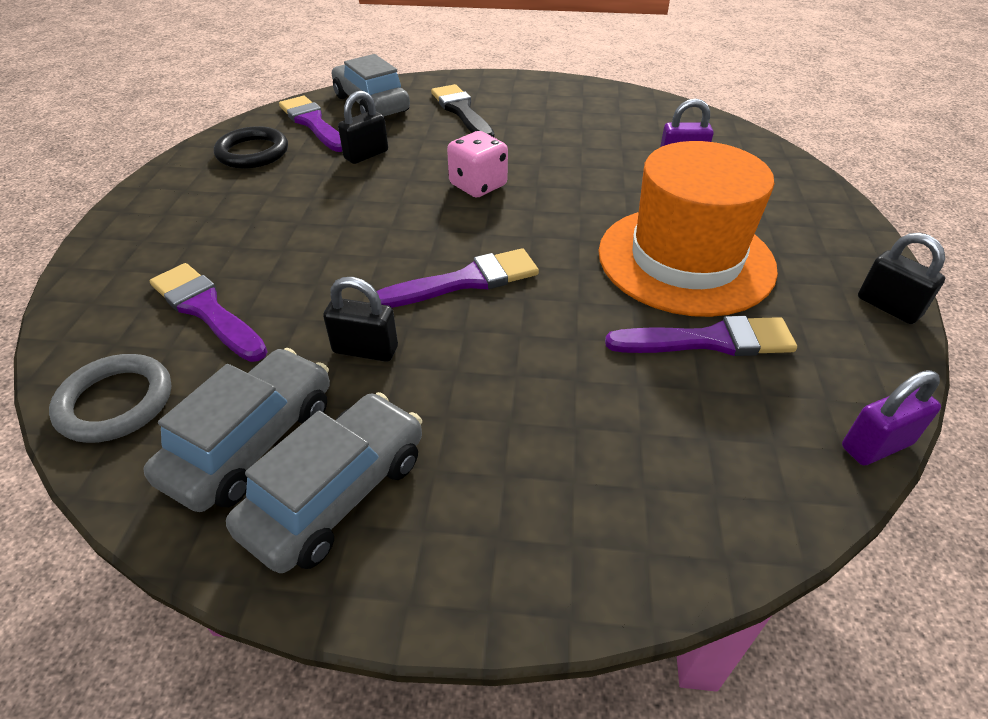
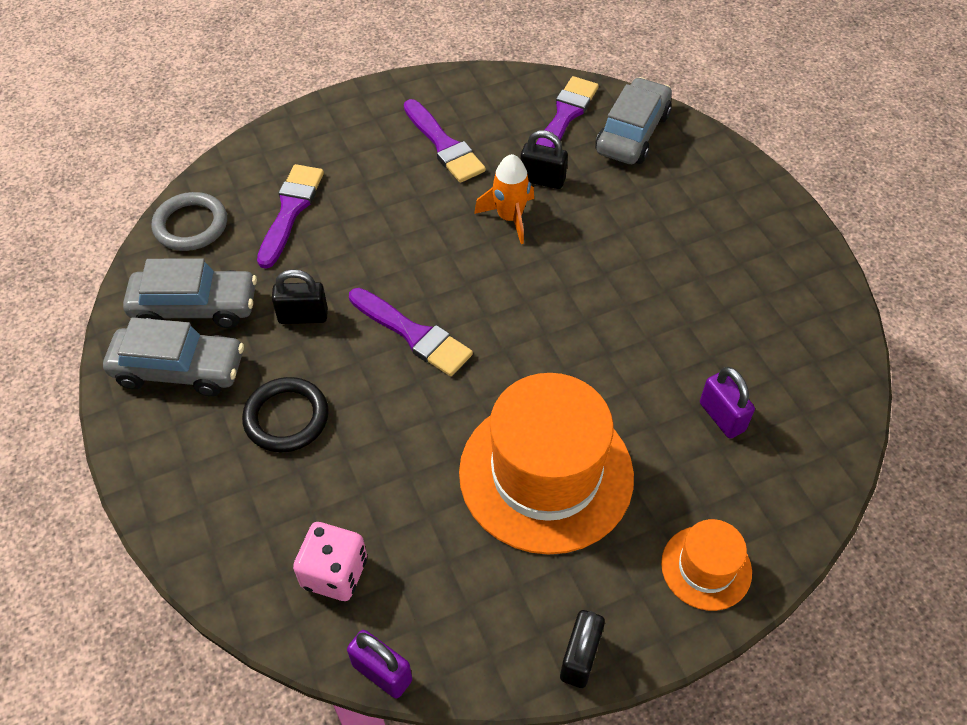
camera: 60 degrees right, 10 degrees up
black ring [214,126,288,169] -> black ring moved to [242,377,329,452]
black padlock [323,277,398,362] -> black padlock turned 75 degrees counterclockwise [272,269,328,324]
black brush [431,84,495,138] -> none
pink dice [447,131,508,198] -> pink dice moved to [293,522,367,601]
purple brush [605,316,797,356] -> purple brush moved to [404,99,486,183]
none -> orange rocket [474,154,534,244]
none -> orange hat [661,519,752,611]

